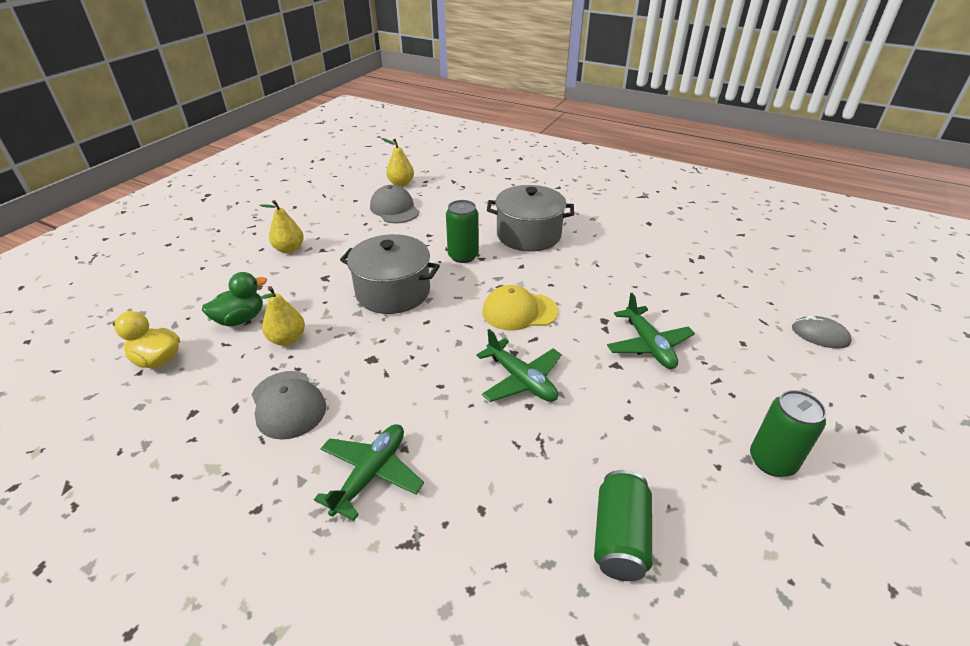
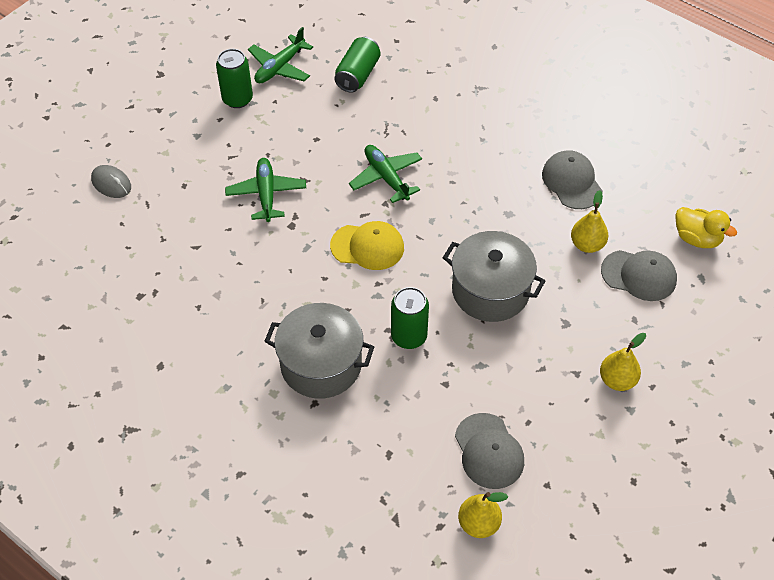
camera: 170 degrees left, 15 degrees up
green duck [202,272,267,327] -> grey cap [601,250,677,301]
green plane [314,424,424,521] -> green plane moved to [248,27,313,83]

